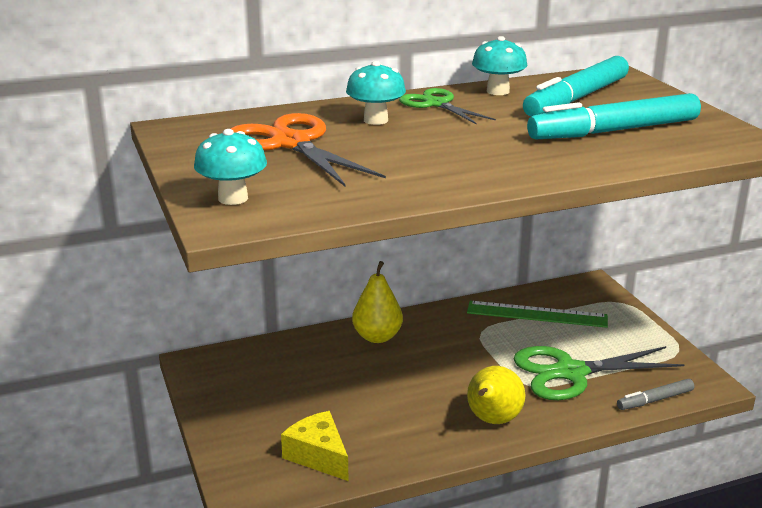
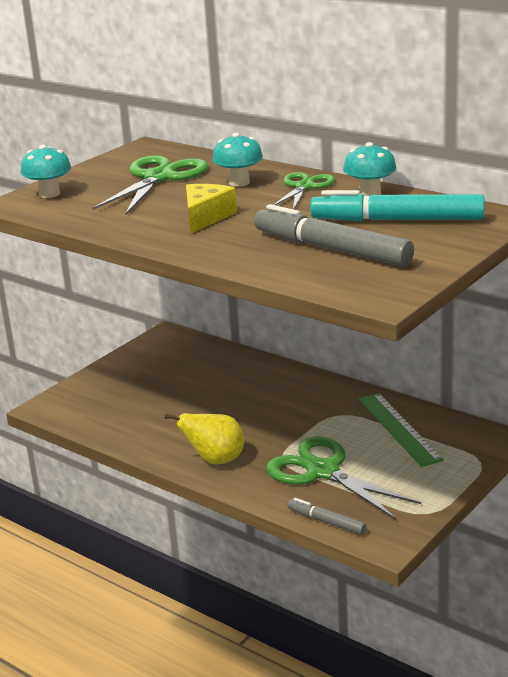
camera: 60 degrees right, 0 degrees up
orange scissors [231,113,386,187] -> green scissors [93,155,208,214]
yellow cheese [281,411,349,481] -> yellow cheese moved to [186,184,237,234]
yellow pear [352,261,403,343] -> none
turquoise marker [527,93,701,139] -> grey marker [254,204,414,266]

